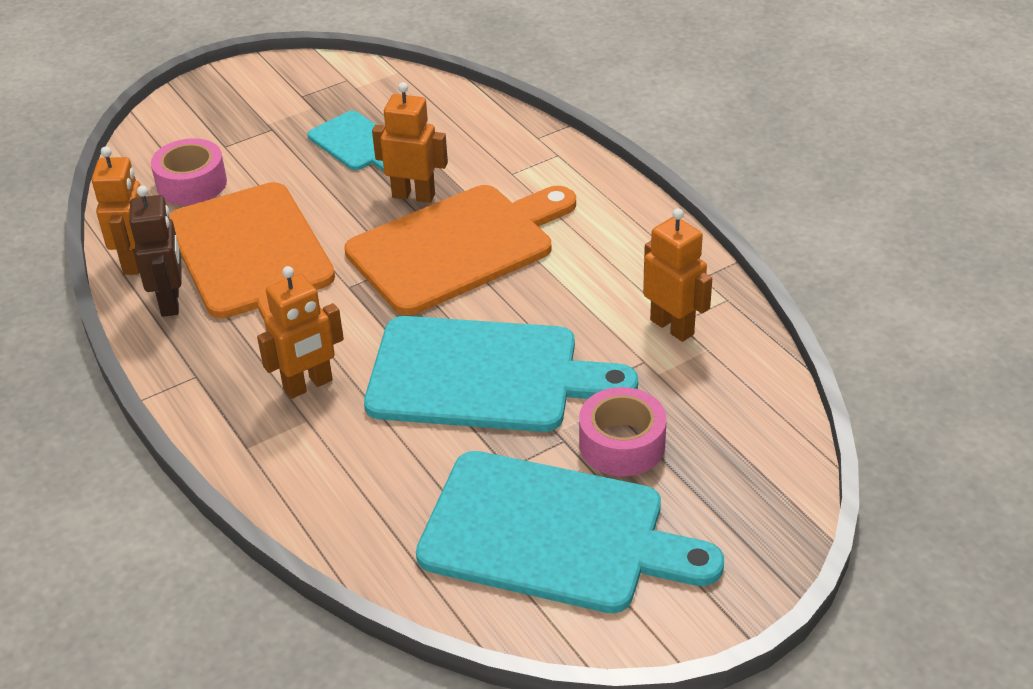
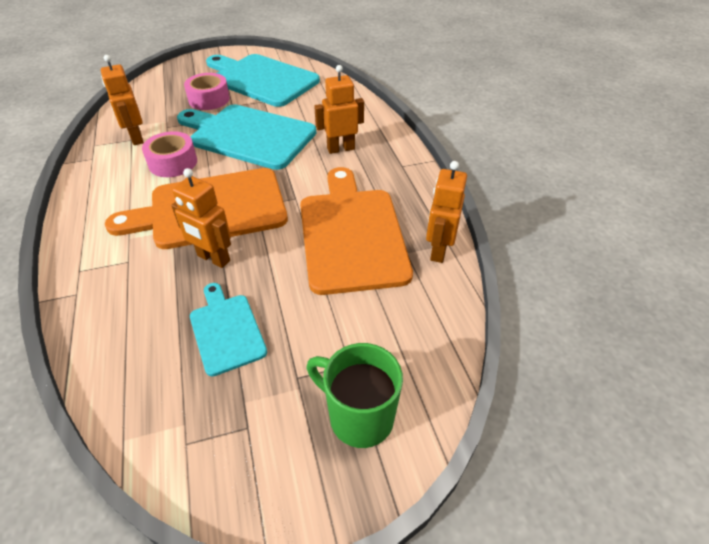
camera: 165 degrees left, 5 degrees up
brown robot [129,186,181,317] -> none
pink tape [151,138,227,205] -> pink tape moved to [142,131,197,177]
none -> green mug [307,343,403,448]

